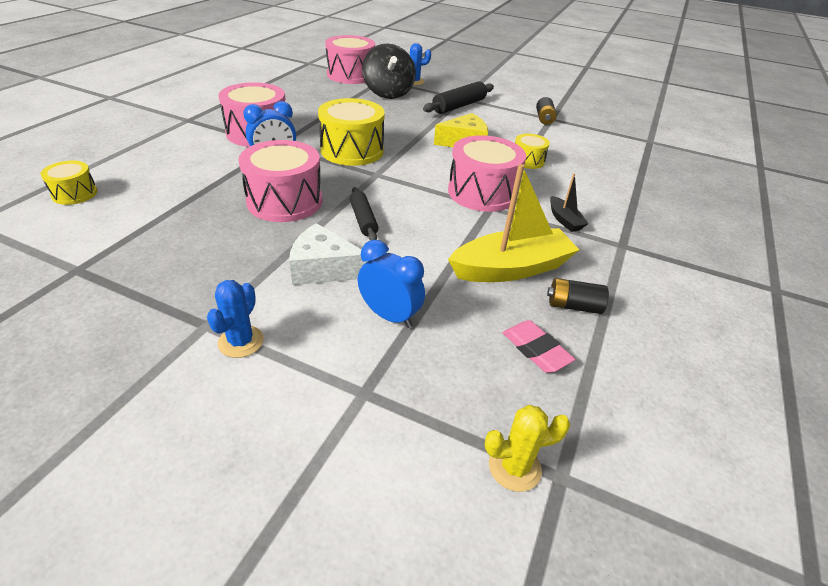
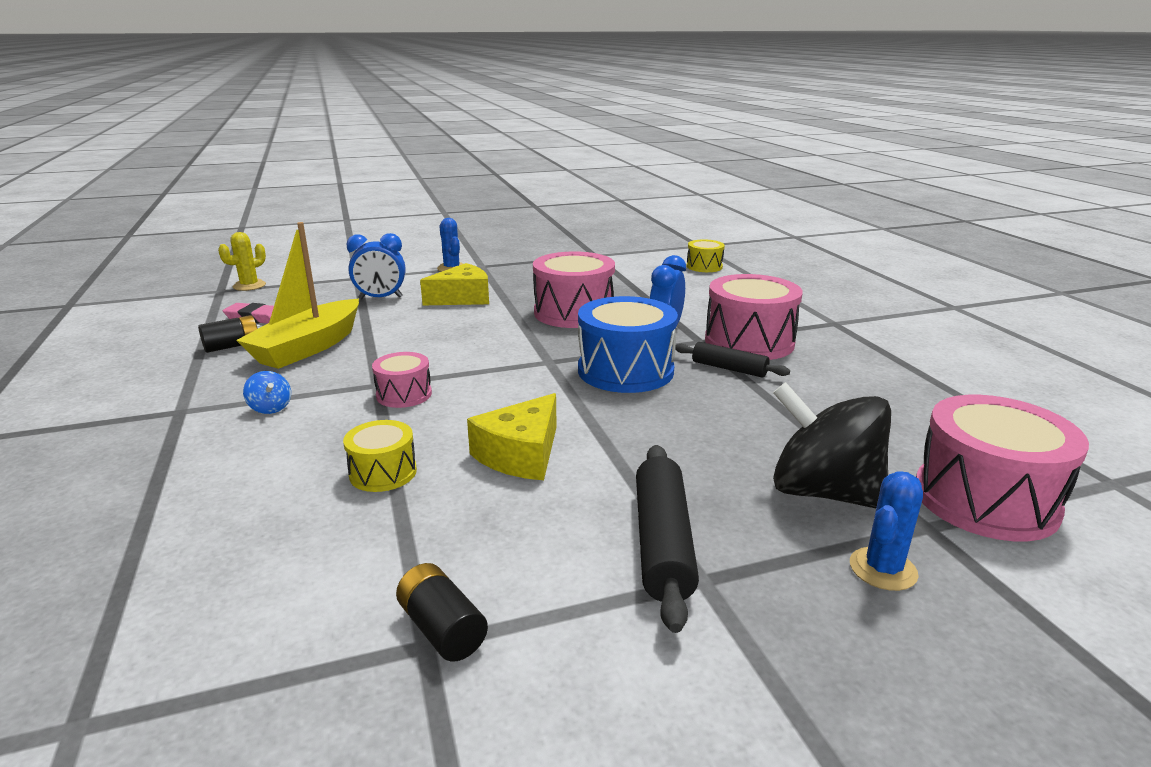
camera: 140 degrees right, 15 degrees down
white cheese [289,223,368,285] -> yellow cheese [420,263,489,305]
yellow drum [318,98,385,166] -> blue drum [578,296,678,393]
black rolling pin [350,187,378,241] -> black rolling pin moved to [675,342,790,378]
pink drum [448,135,526,212] -> pink drum [372,352,432,408], size x0.53
black boat [550,174,589,232] -> blue spinning top [243,371,291,414]

